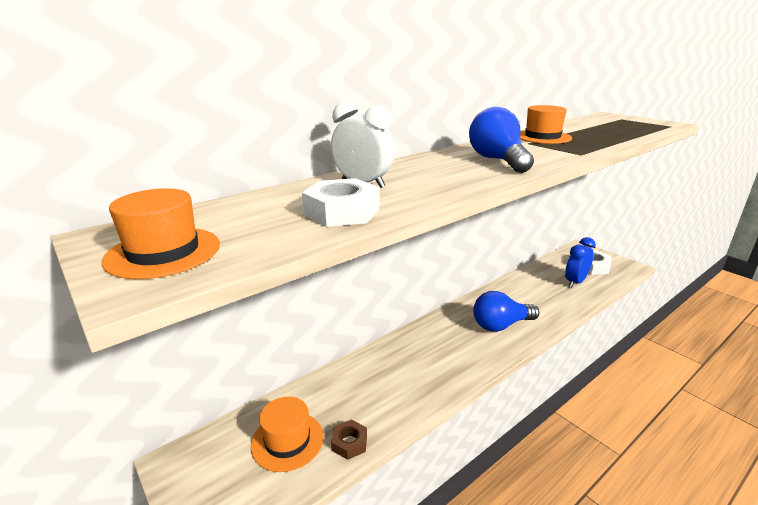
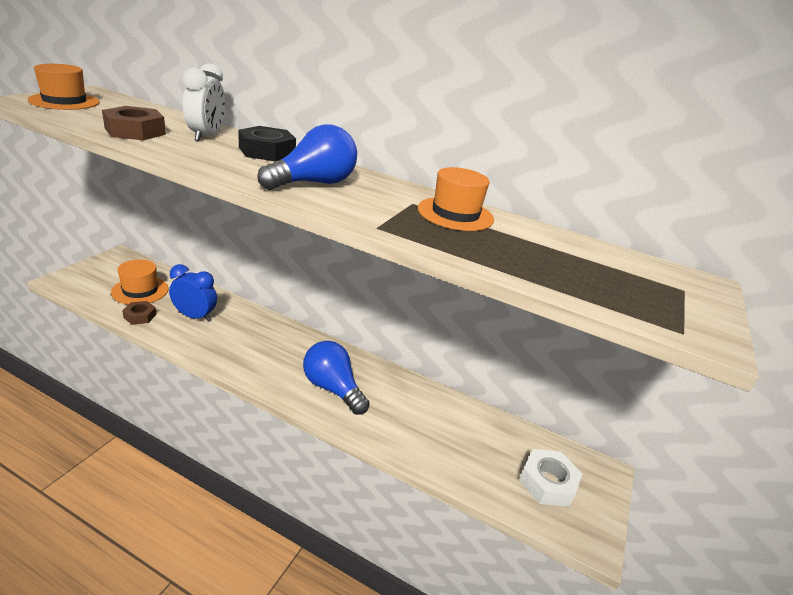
camera: 60 degrees right, 5 degrees up
white nut [302,178,380,227] -> brown nut [102,106,166,140]
blue clock [565,237,596,288] -> blue clock moved to [169,264,217,322]
none -> black nut [238,126,296,161]

